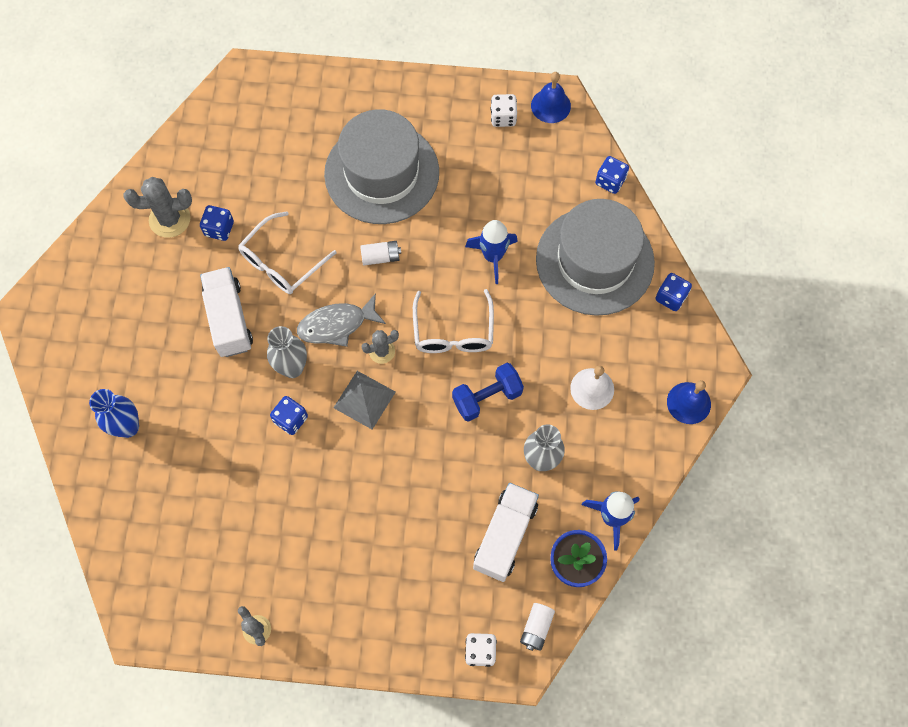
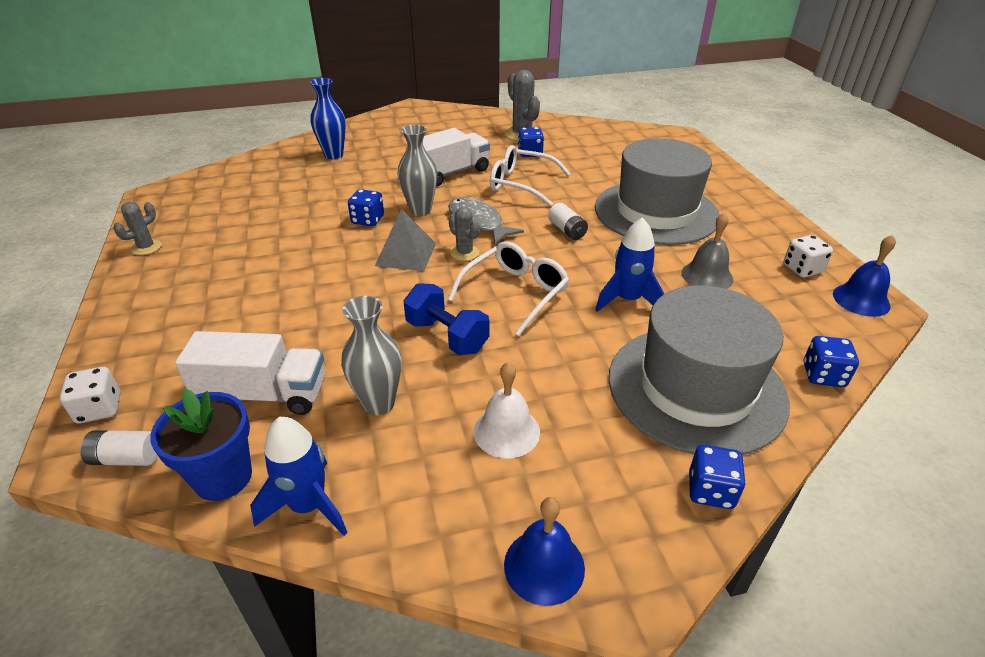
camera: 70 degrees right, 30 degrees down
white glasses [413,289,494,353] -> white glasses turned 150 degrees clockwise [448,241,569,336]
none -> grey bell [682,212,733,289]

